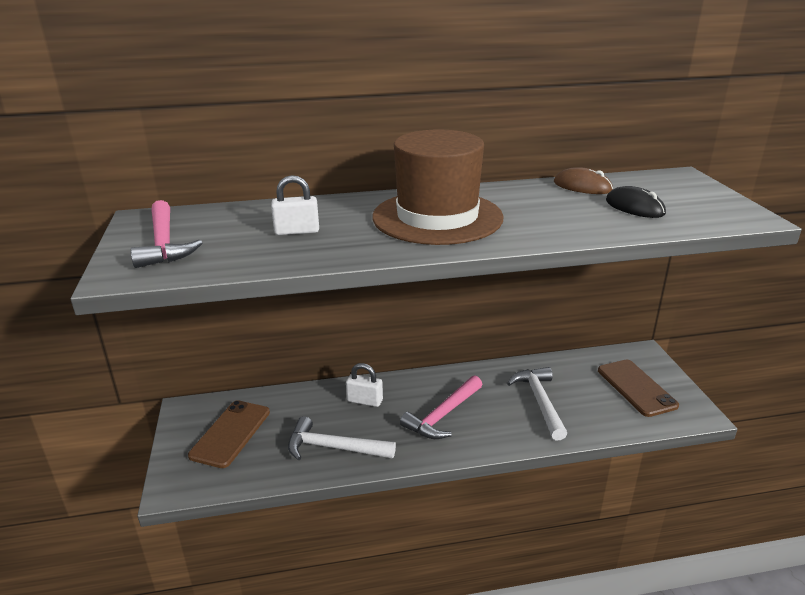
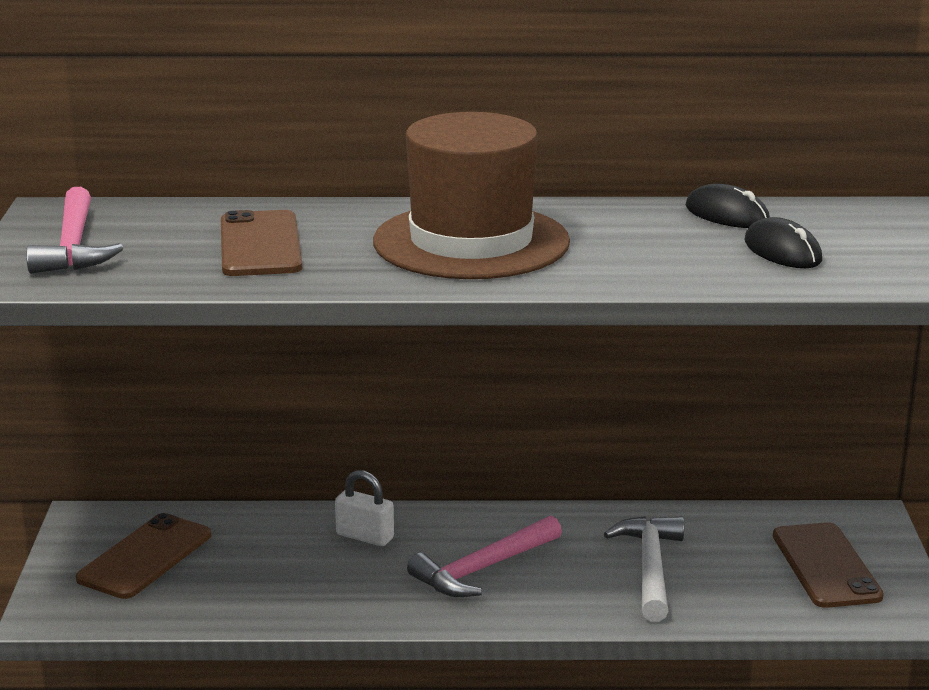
camera: 10 degrees right, 5 degrees down
white padlock [271,175,319,235] -> brown phone [221,210,302,276]
white hammer [288,416,396,461] -> none
brown mouse [554,167,613,194] -> black mouse [685,183,770,228]

